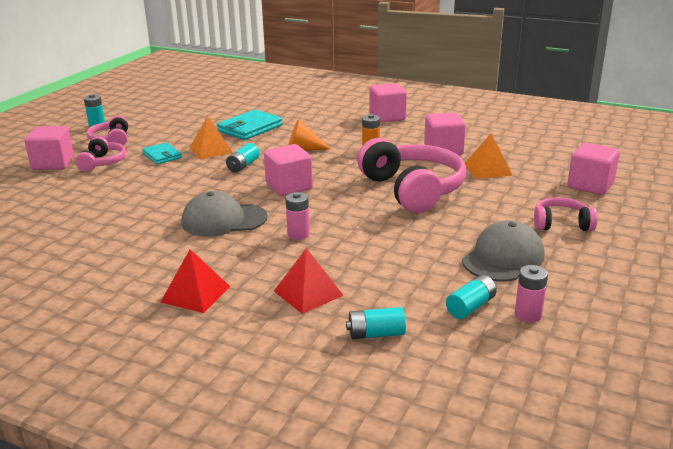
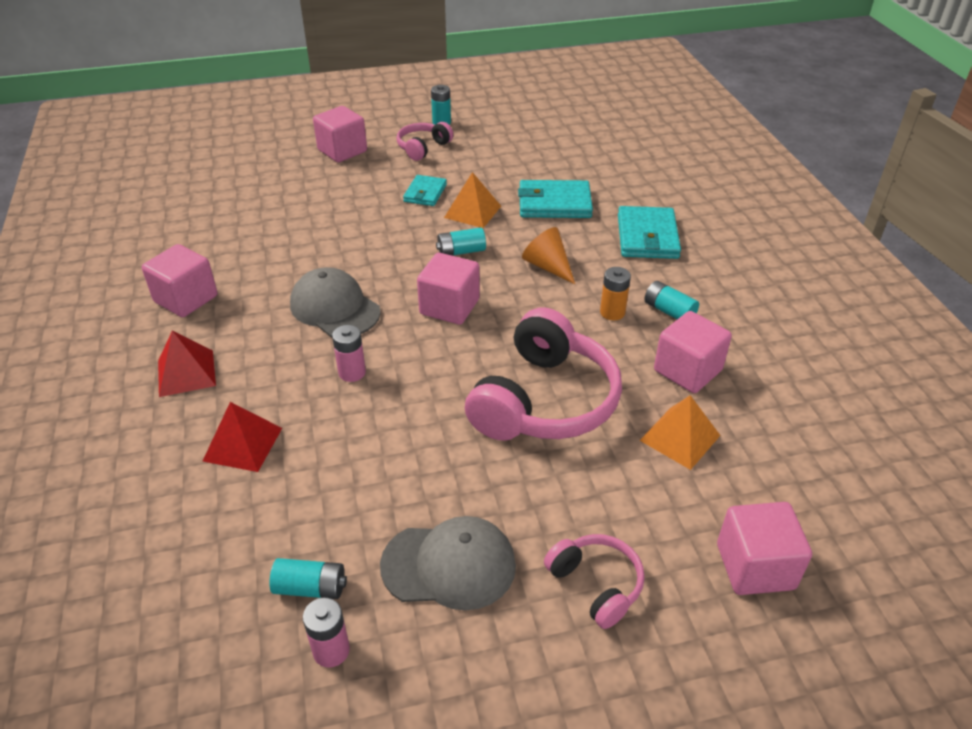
camera: 50 degrees right, 15 degrees up
pink headphones [75,137,126,172] -> none
turquoise battery [346,307,406,339] -> turquoise battery moved to [644,281,699,319]
pink cube [369,83,407,122] -> pink cube moved to [142,244,218,317]
none -> turquoise wallet [618,206,681,259]

